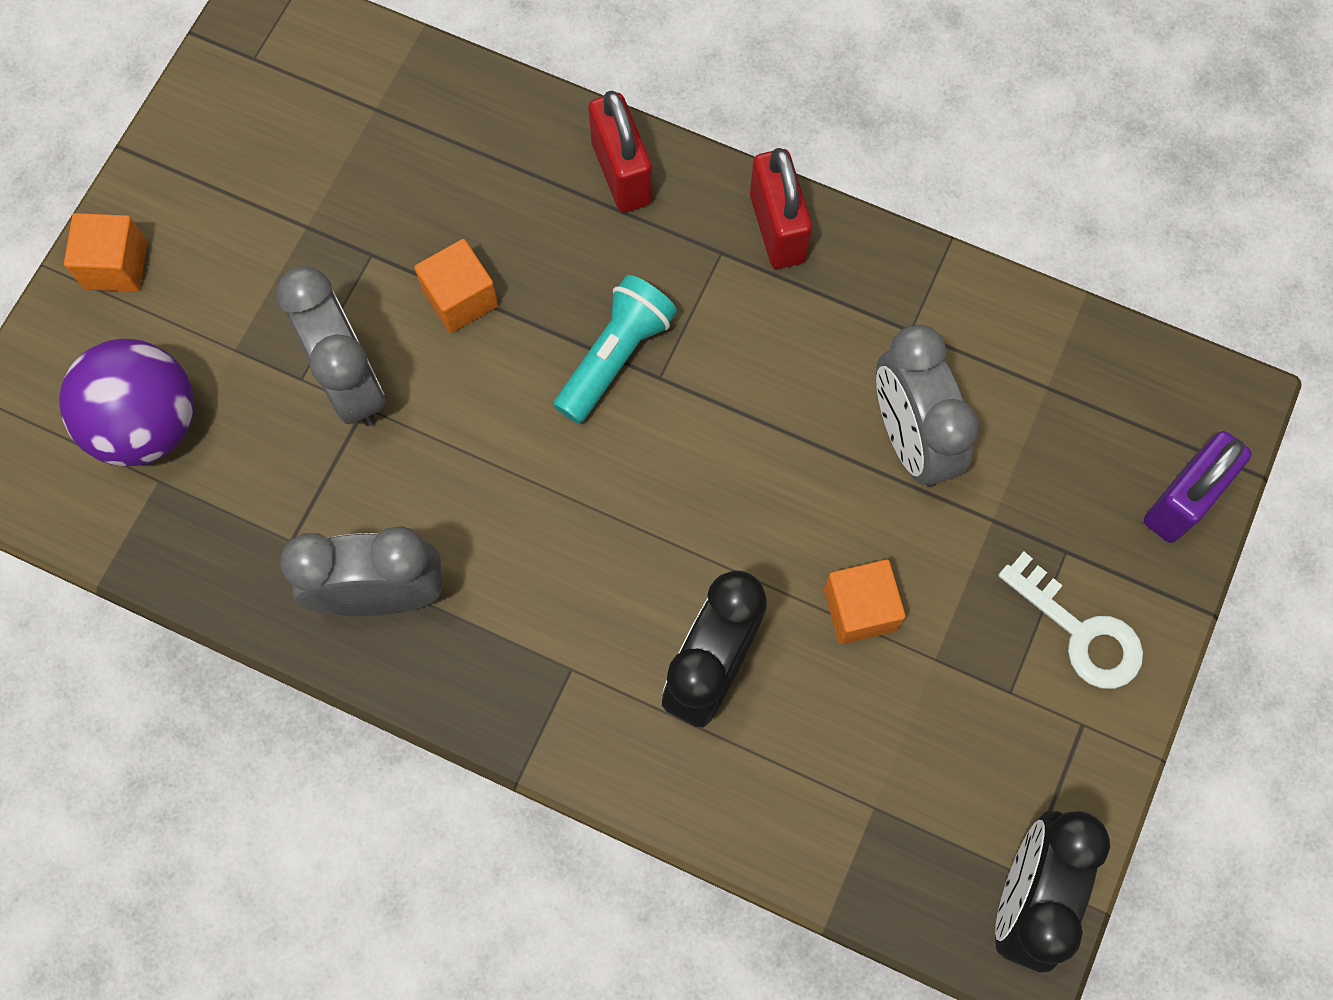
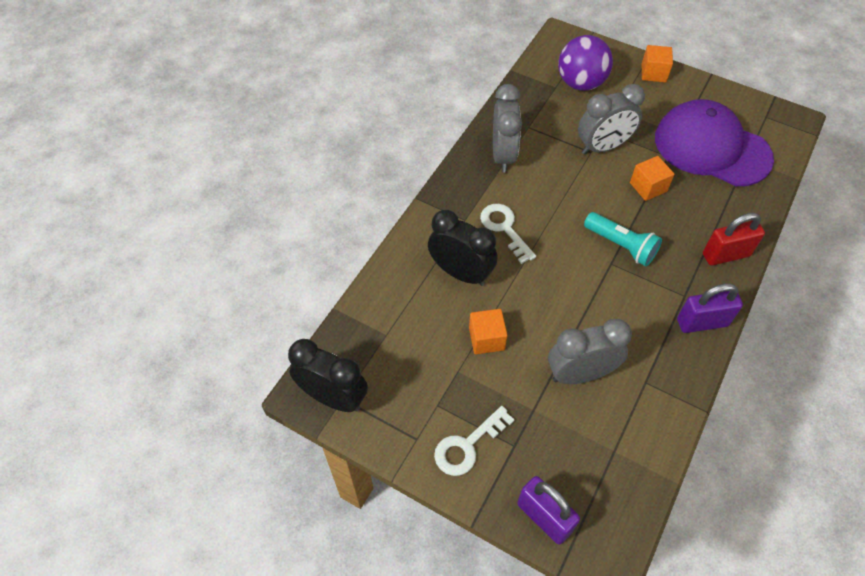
camera: 95 degrees right, 15 degrees down
red padlock [750,148,812,269] -> purple padlock [677,283,743,333]
none -> white key [480,204,536,264]
none -> purple cap [655,99,774,187]

